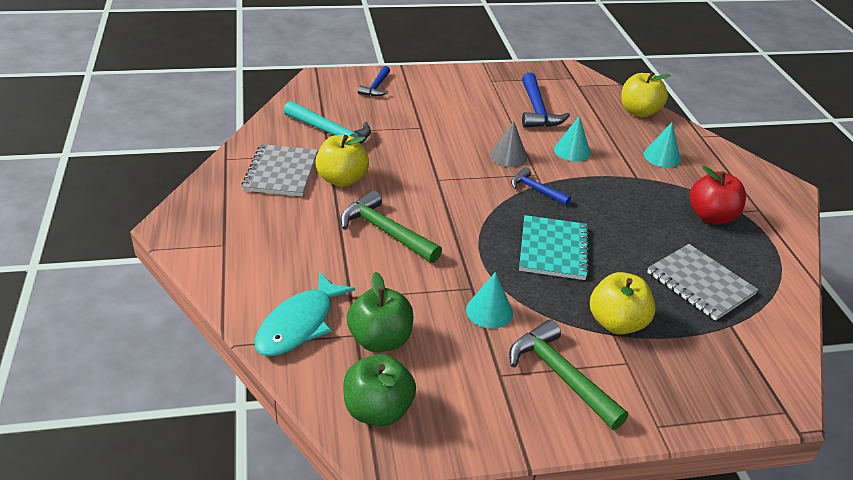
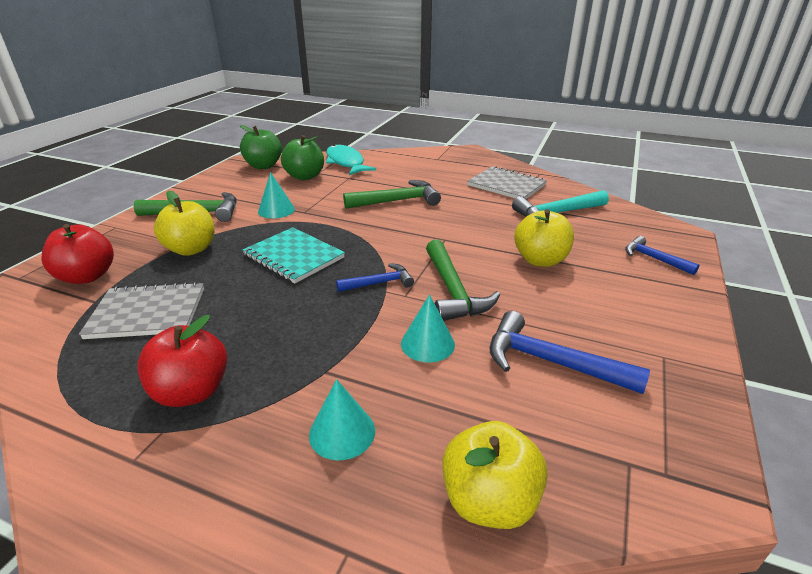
camera: 125 degrees right, 5 degrees down
yellow apple [315,135,369,187] -> yellow apple moved to [514,209,574,267]
grey cone [490,121,527,167] -> green hammer [426,239,500,321]
none -> red apple [41,224,114,284]

